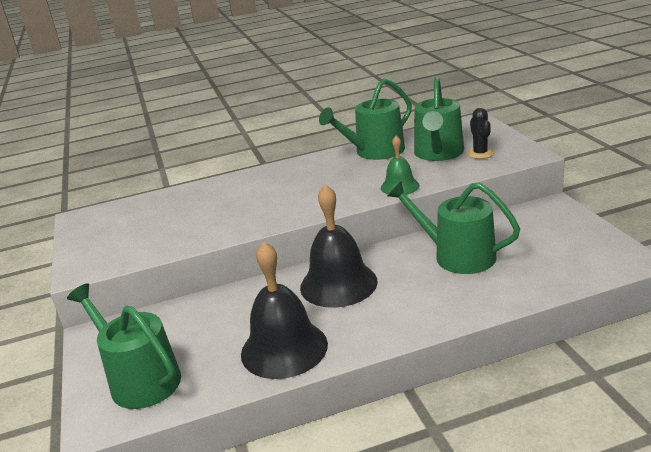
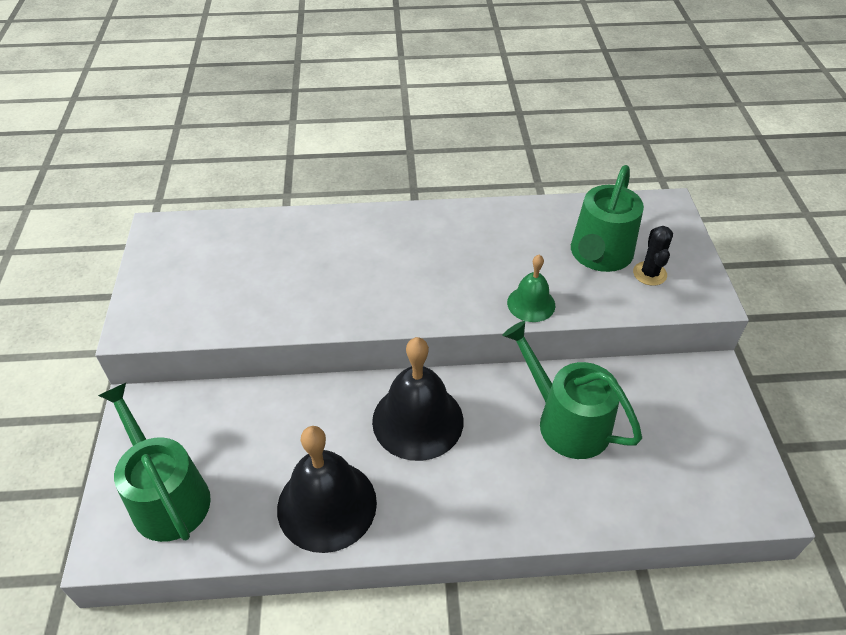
camera: 10 degrees right, 20 degrees up
green watering can [319,78,412,160] -> none

